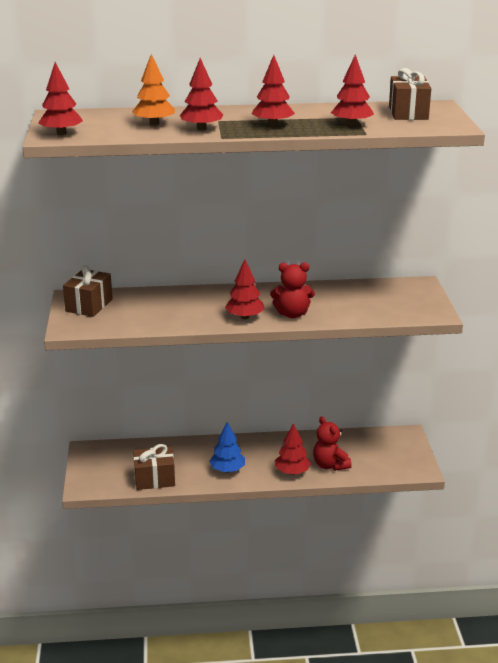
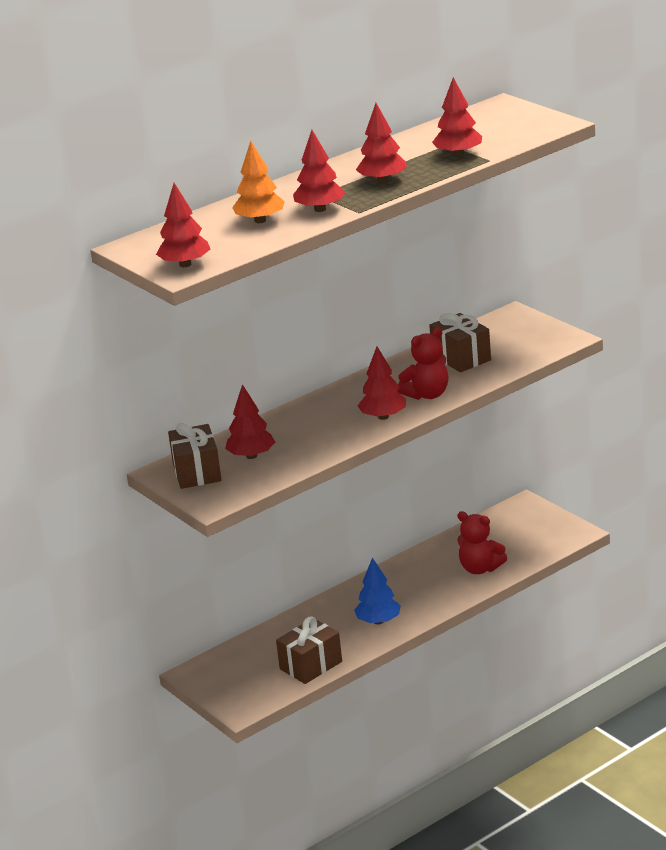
camera: 30 degrees left, 0 degrees up
red tree [275,423,311,475] -> red tree moved to [225,384,275,459]
brown gift [389,68,431,120] -> brown gift moved to [429,313,491,372]

